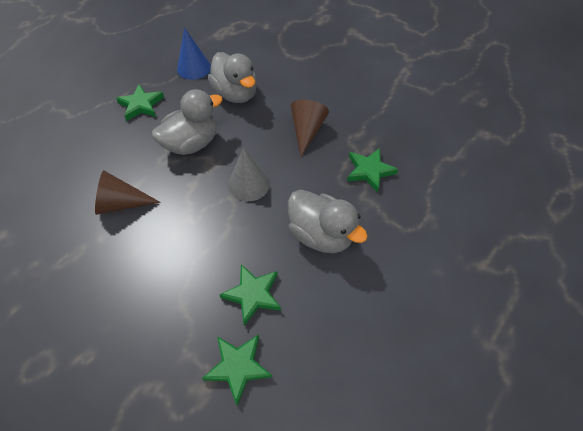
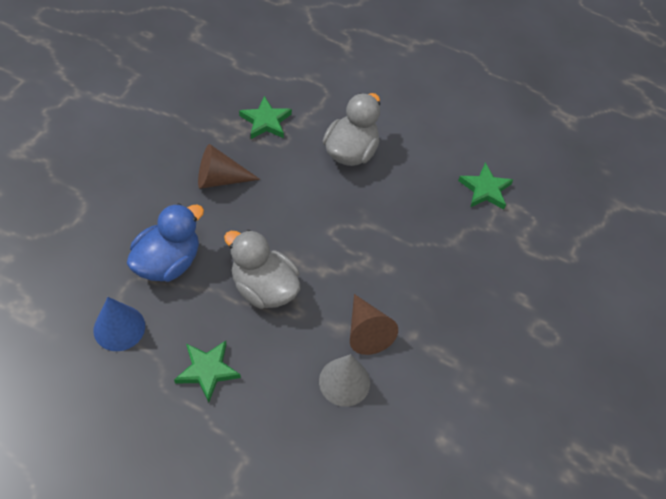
camera: 110 degrees left, 0 degrees up
grey duck [208,52,257,103] -> blue duck [127,203,204,282]
green star [219,264,281,326] -> none
grey cone [228,147,270,201] -> grey cone moved to [319,354,370,407]

